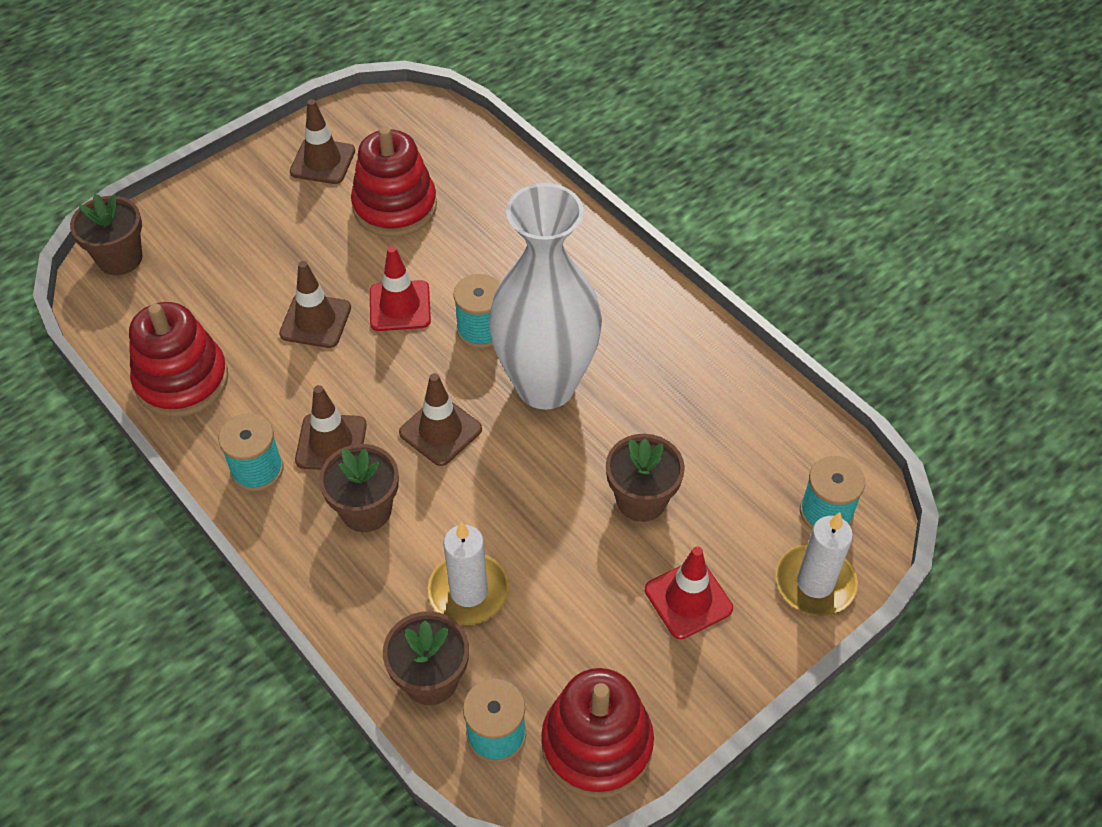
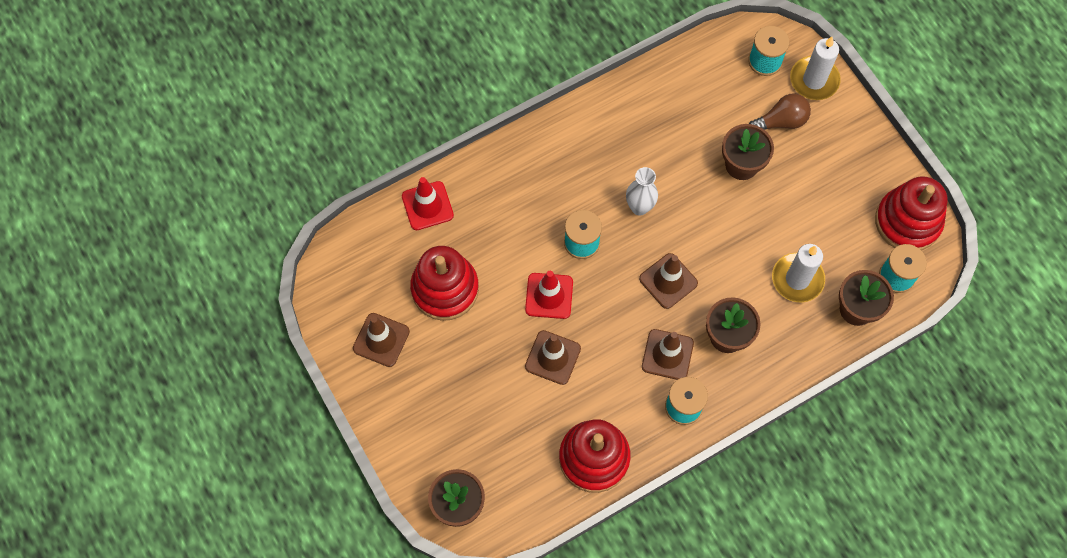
camera: 80 degrees left, 15 degrees up
white vase [489,183,602,410] -> white vase [626,167,658,216], size x0.42
red traffic cone [645,547,733,639] -> red traffic cone moved to [402,177,454,230]
none -> brown light bulb [749,93,811,130]

